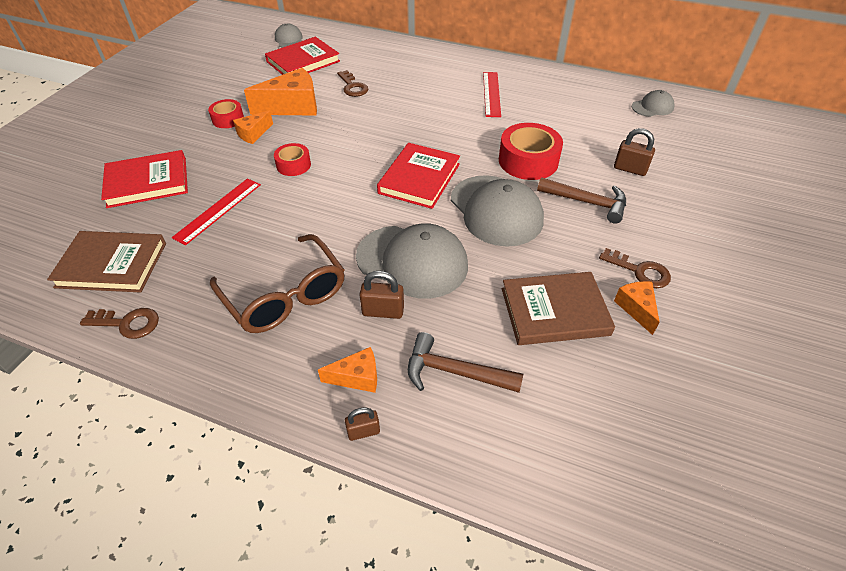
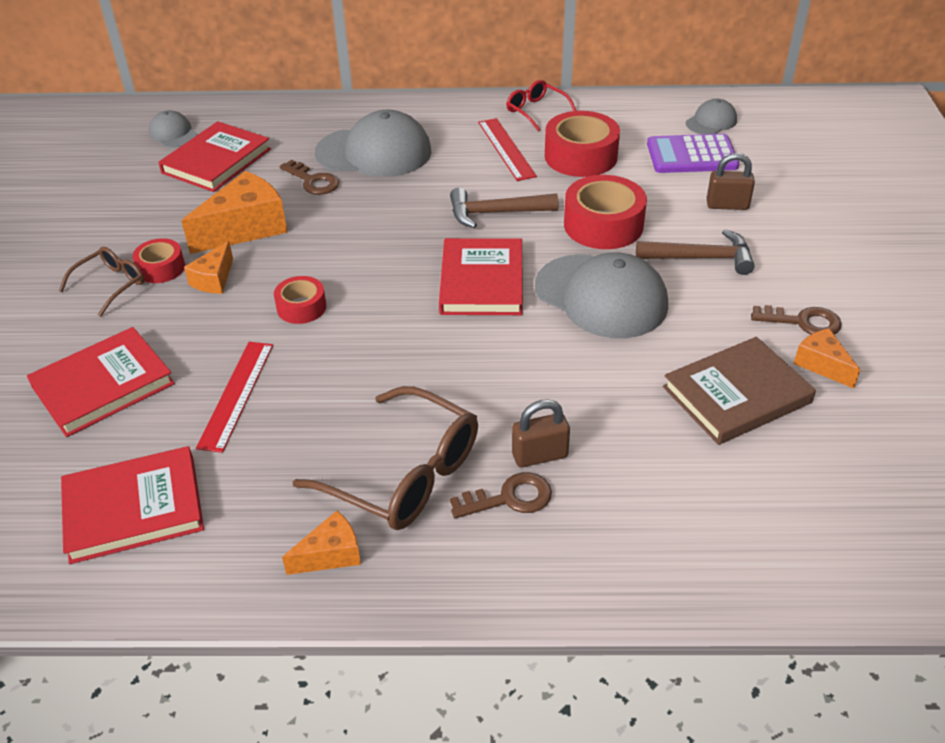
camera: 20 degrees left, 5 degrees down
brown book [47,231,166,292] -> red book [61,446,204,564]
brown key [80,308,159,339] -> brown key moved to [450,472,552,519]
orange cheese [318,347,377,393] -> orange cheese moved to [282,511,361,575]
brown padlock [345,407,380,441] -> none
grey cap [356,223,468,299] -> grey cap moved to [315,110,431,177]
brown hammer [408,332,523,393] -> brown hammer moved to [450,187,558,228]
none -> brown glasses [59,247,144,317]
none -> red glasses [506,80,576,132]
none -> red tape [545,111,620,177]
none -> purple calculator [647,134,739,173]

